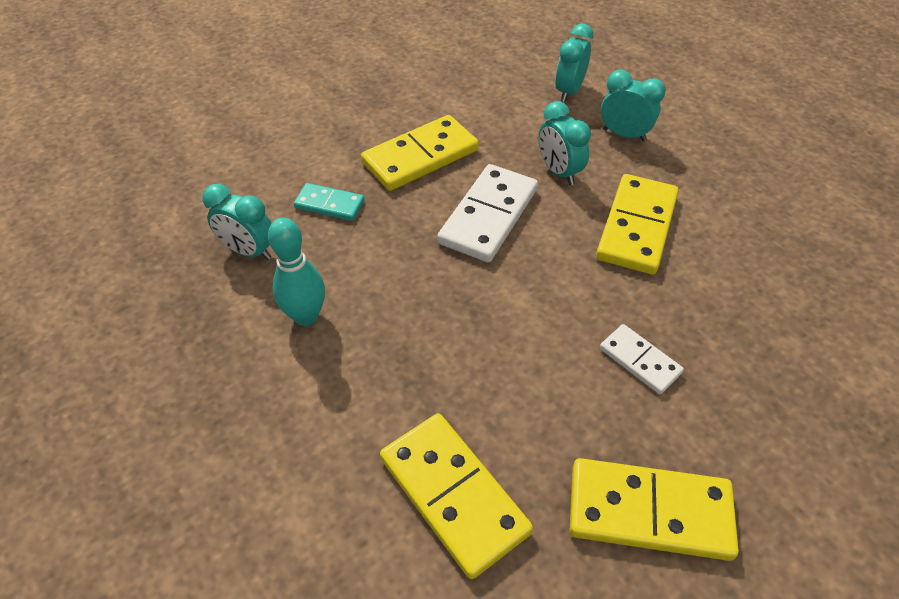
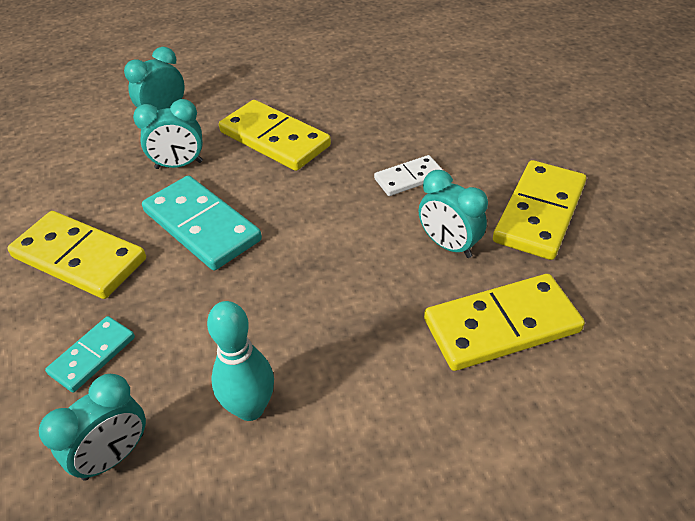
camera: 70 degrees left, 5 degrees down
yellow domino [361,115,479,191] -> yellow domino turned 45 degrees counterclockwise [7,211,146,299]
white domino [437,164,538,263] -> turquoise domino [142,176,262,270]
turquoise clock [555,24,593,102] -> turquoise clock moved to [419,170,488,258]

